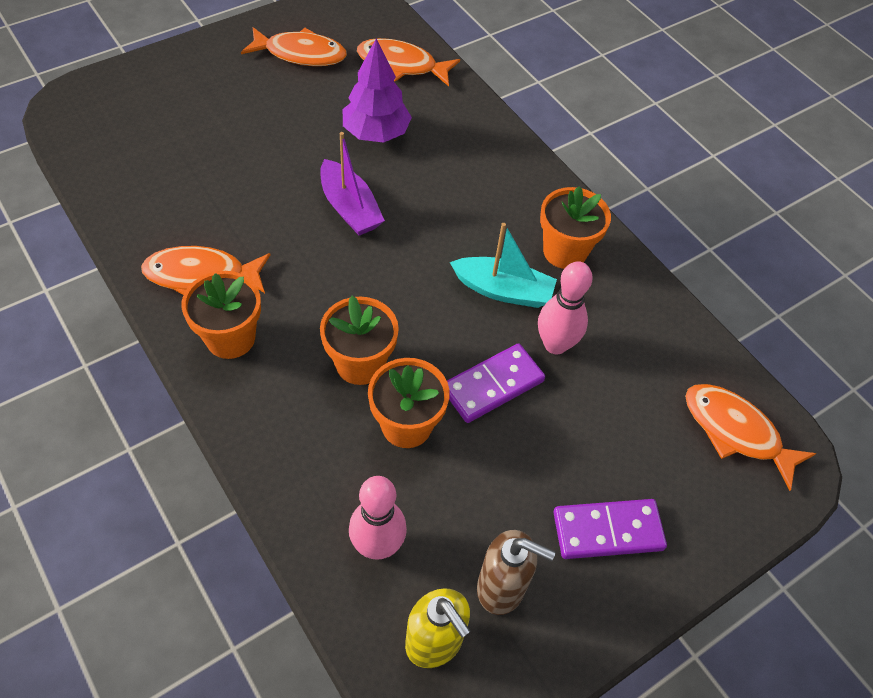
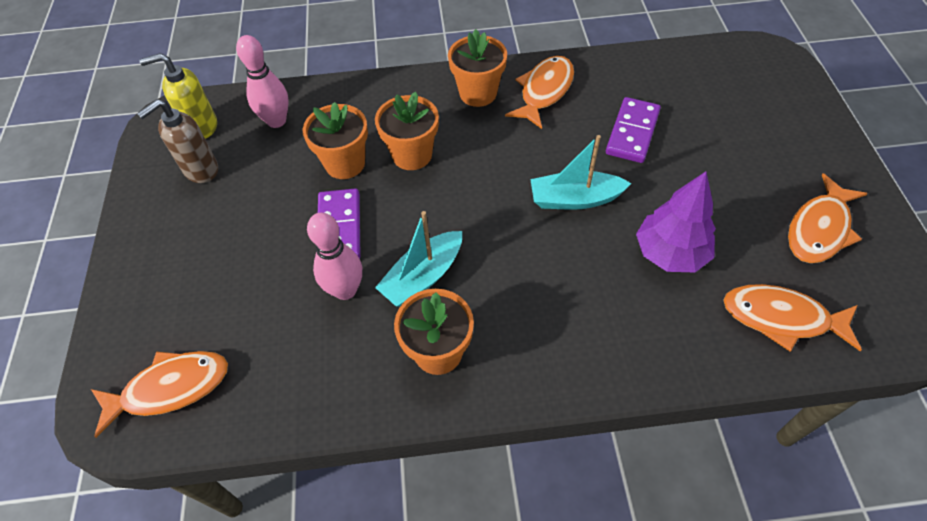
camera: 125 degrees right, 0 degrees up
purple boat [320,132,385,236] -> turquoise boat [530,135,632,210]
orange fish [357,38,460,86] -> orange fish turned 120 degrees counterclockwise [723,284,862,351]
purple domino [553,499,667,559] -> purple domino moved to [606,97,661,163]

